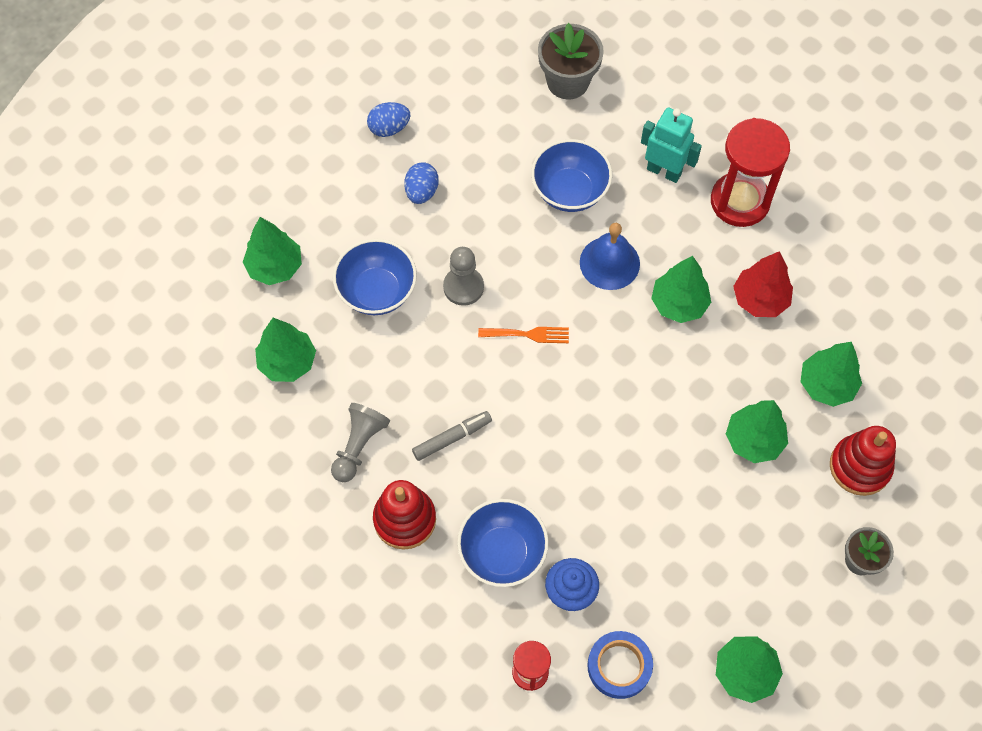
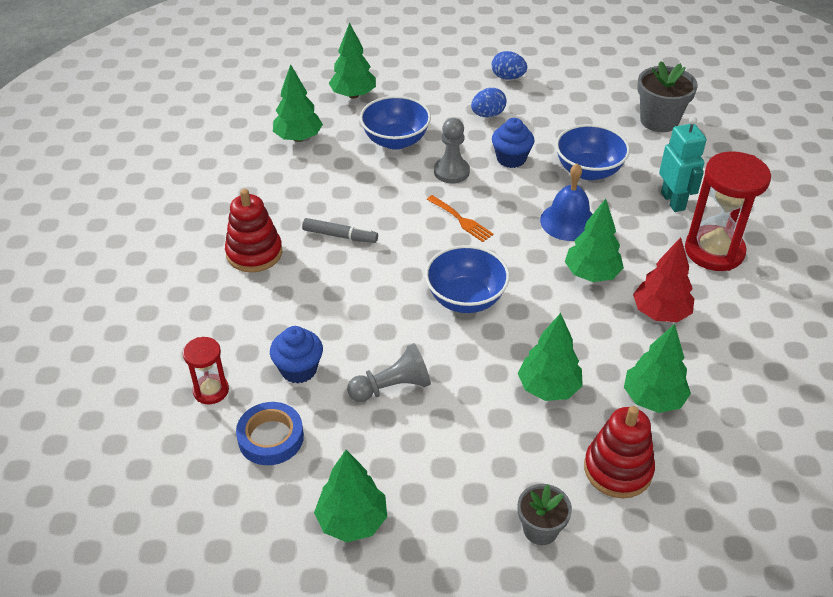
camera: 45 degrees right, 20 degrees down
grey pawn [331,403,390,482] -> grey pawn moved to [347,343,431,402]
blue bowl [457,499,549,587] -> blue bowl moved to [425,245,510,313]
none -> blue cupcake [492,118,534,168]

